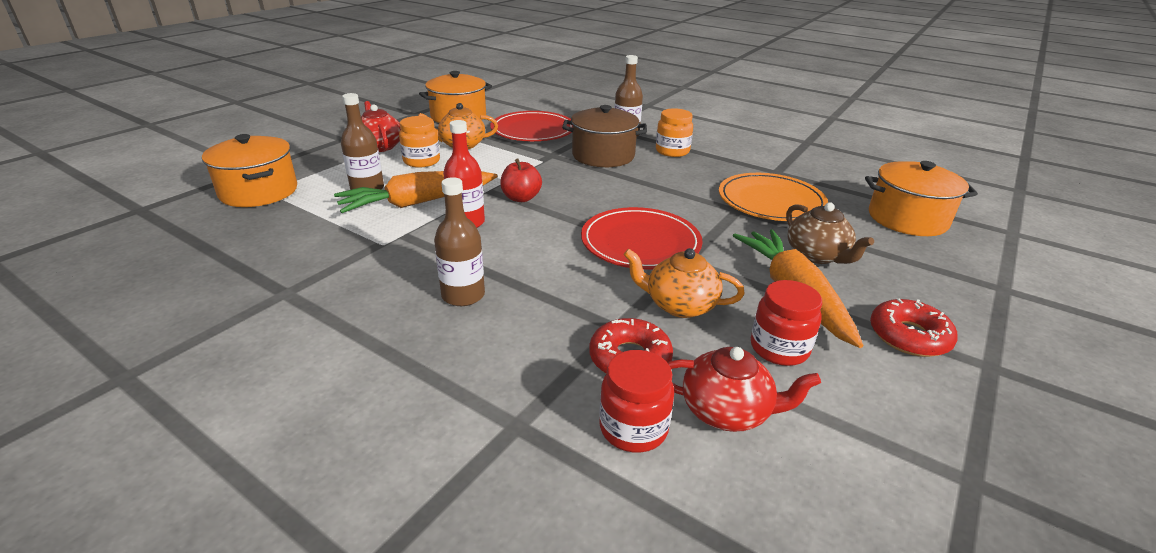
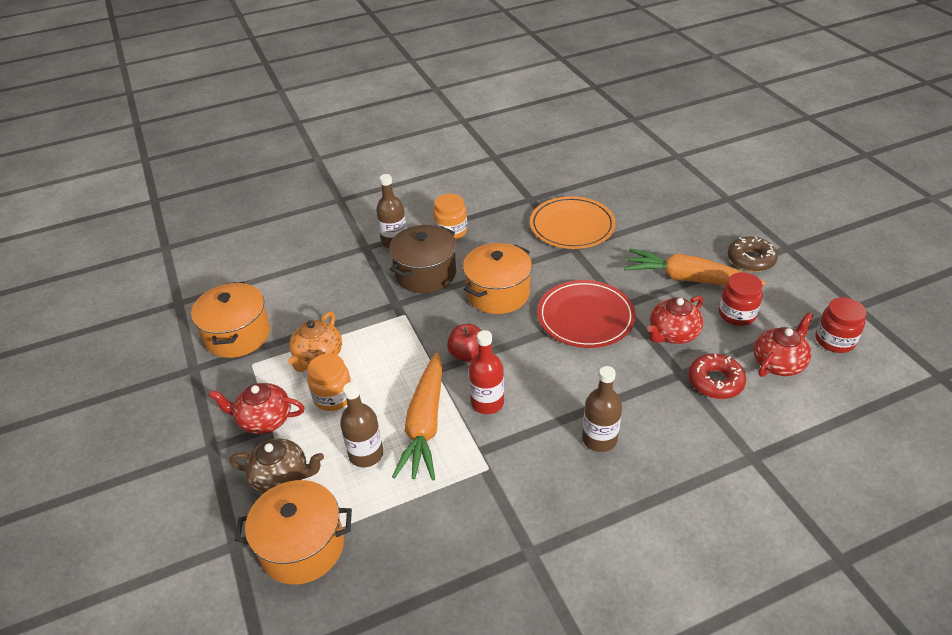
camera: 55 degrees left, 10 degrees up
red plate [490,111,573,141] -> none
red jar [599,350,674,453] -> red jar moved to [816,297,867,353]
orange teapot [623,248,744,318] -> red teapot [647,296,703,344]
brown teapot [786,202,874,264] -> brown teapot moved to [229,438,324,494]
orange pot [865,161,978,236] -> orange pot moved to [463,243,532,314]
red donut [870,299,958,357] -> brown donut [728,236,778,272]

